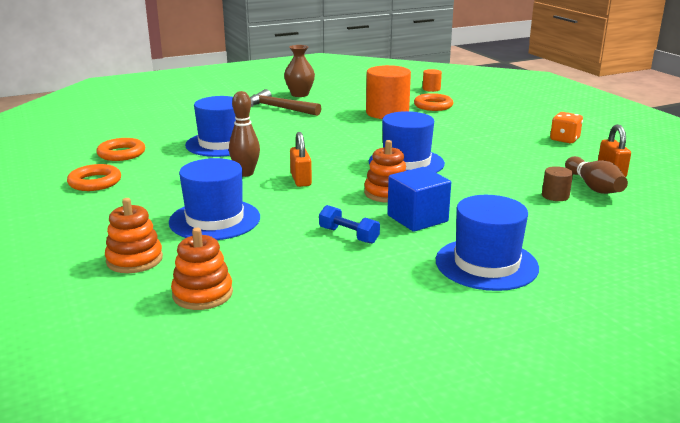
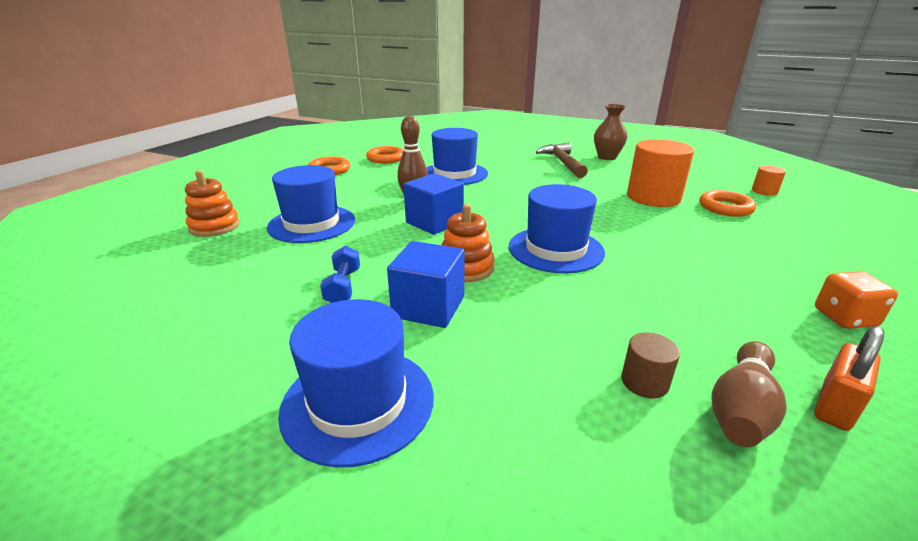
camera: 50 degrees right, 5 degrees up
orange stacking toy [171,228,233,310] -> none
orange padlock [290,132,312,187] -> blue cube [403,173,464,235]

